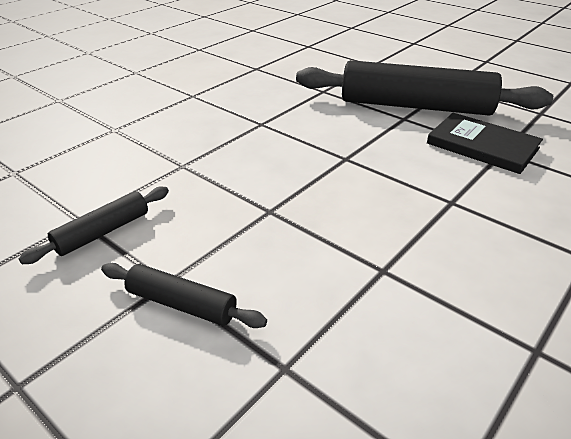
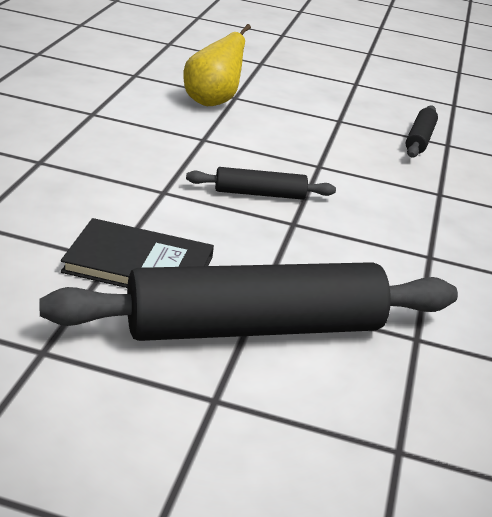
camera: 150 degrees right, 5 degrees down
black rolling pin [101,263,267,328] -> black rolling pin moved to [186,167,336,200]
none -> yellow pear [183,24,251,106]

